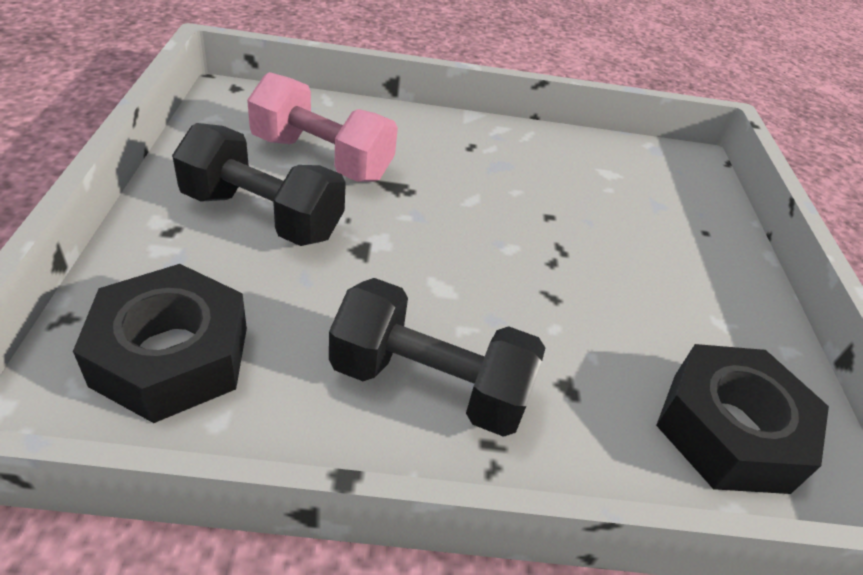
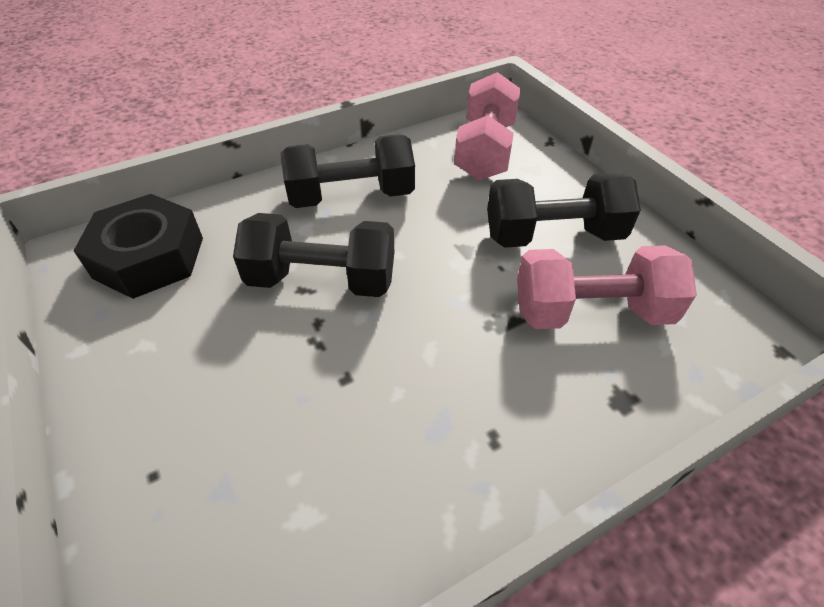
camera: 155 degrees right, 5 degrees up
black nut [73,264,247,423] -> pink dumbbell [454,72,521,180]
none -> black dumbbell [233,213,394,297]

